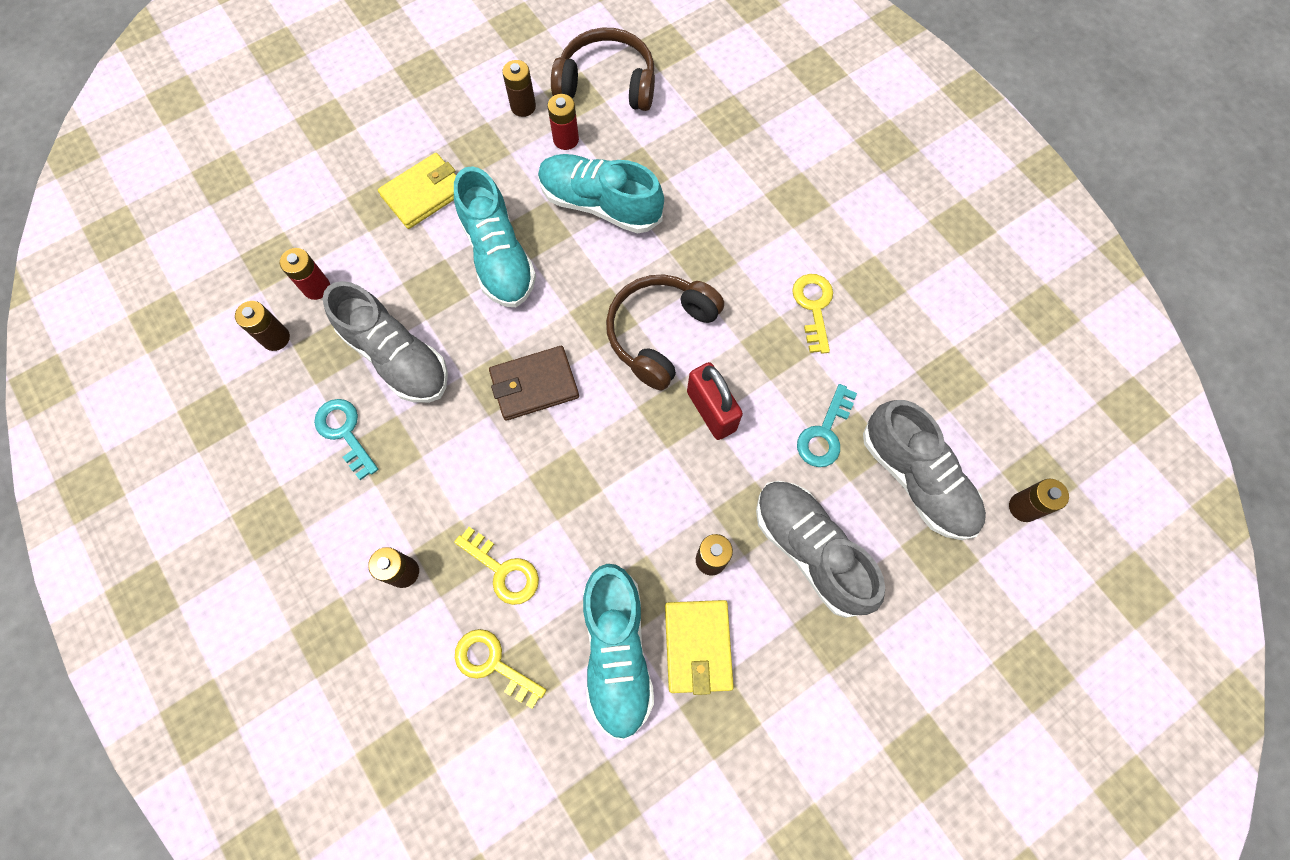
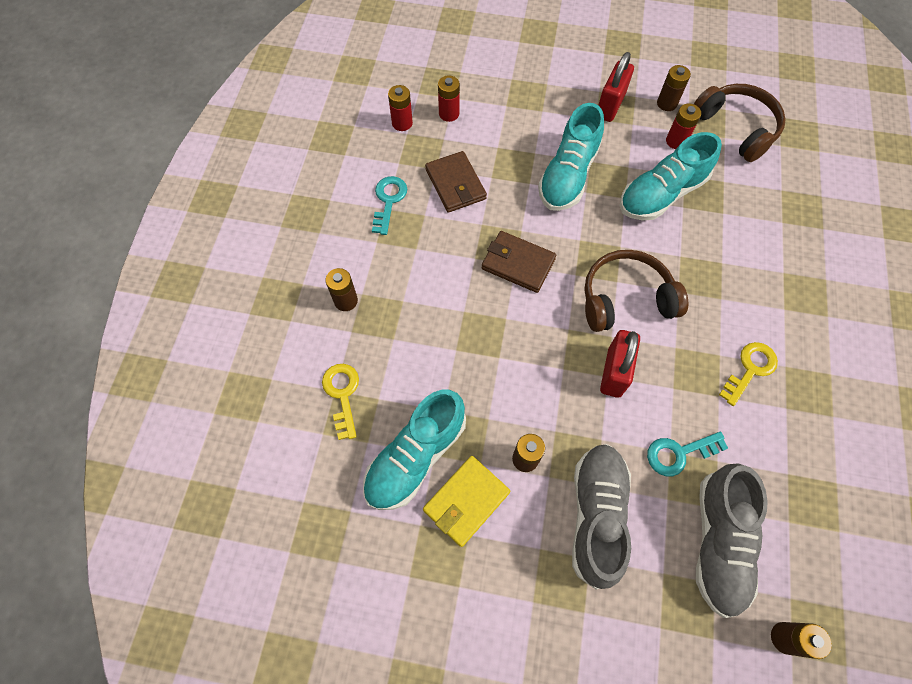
camera: 45 degrees right, 5 degrees down
brown battery [235,301,290,351] -> red battery [388,85,413,131]
grey shoe [322,281,448,403] -> brown wallet [425,151,487,213]
yellow wallet [378,153,456,229] -> none
yellow key [454,527,539,605] -> none
turquoise shoe [538,154,664,233] -> turquoise shoe turned 105 degrees counterclockwise [620,132,722,220]
none -> red padlock [598,52,634,122]

